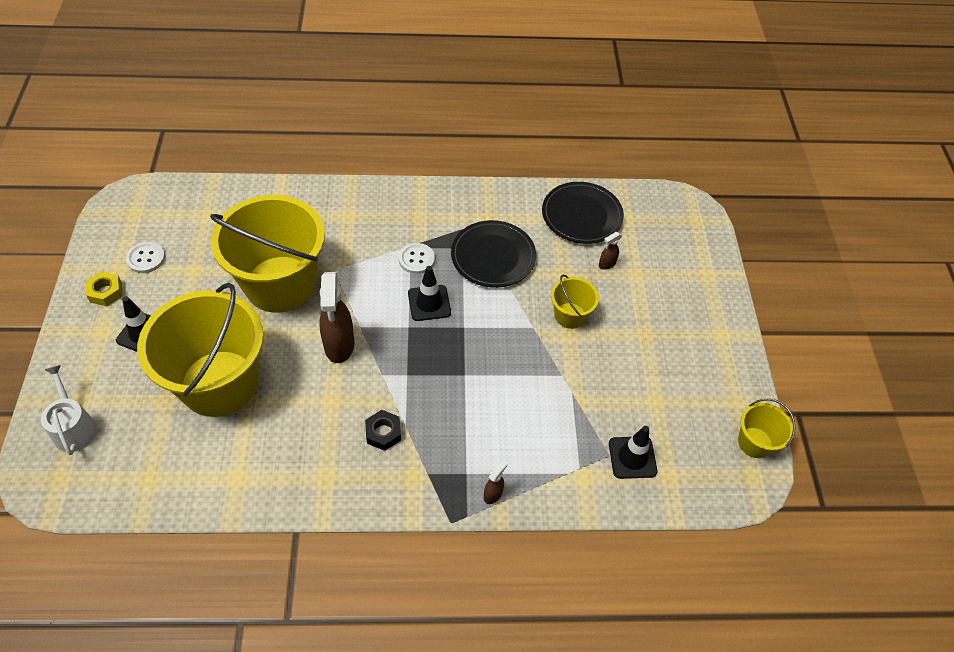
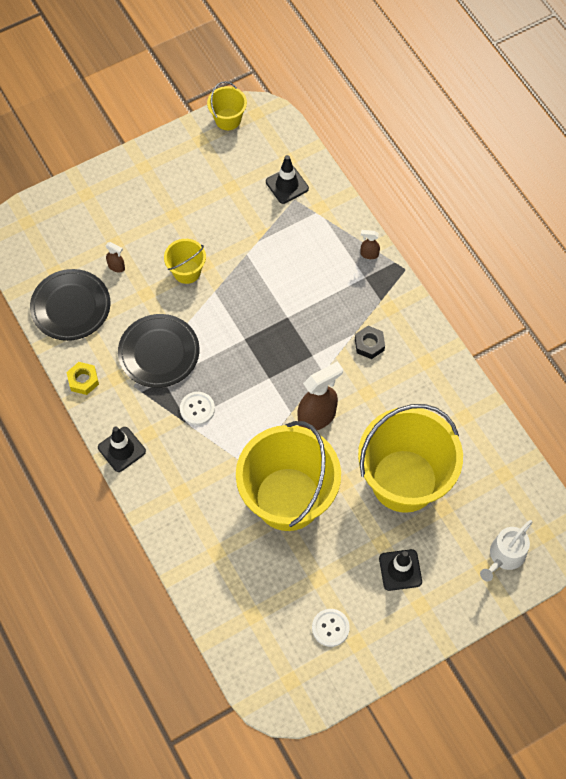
camera: 115 degrees left, 10 degrees up
yellow nut [85,271,123,306] -> yellow nut moved to [67,362,99,395]
black traffic cone [408,266,451,321] -> black traffic cone moved to [98,427,146,472]

